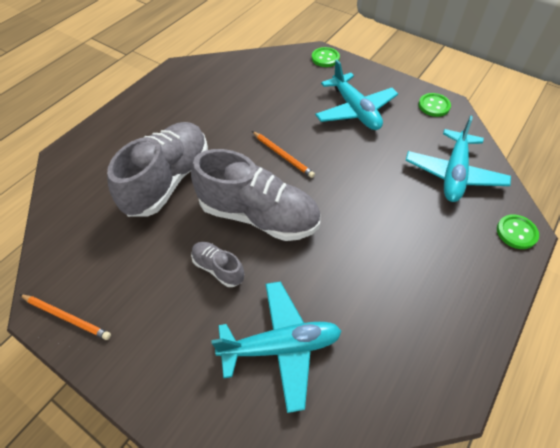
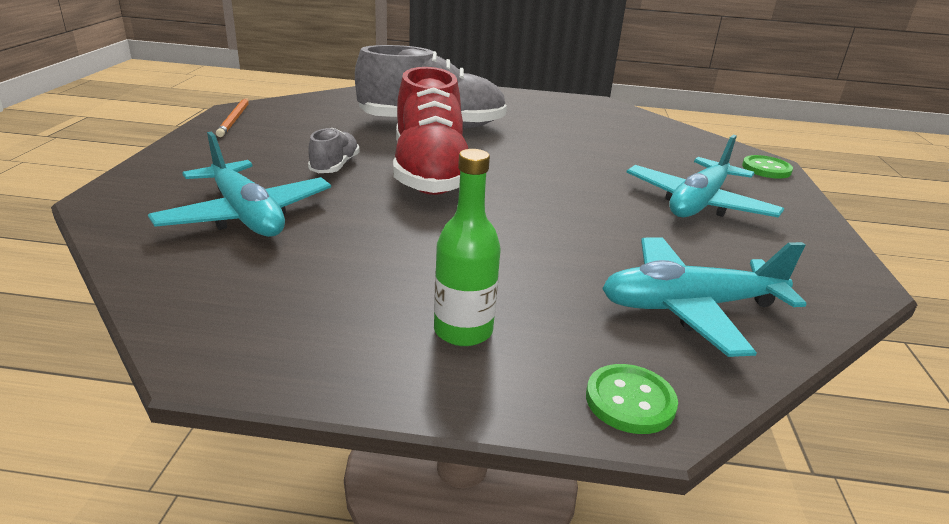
camera: 60 degrees right, 25 degrees down
grey shoe [191,149,320,241] -> red shoe [393,67,468,195]
orange pencil [252,131,315,178] -> none
green button [418,93,451,117] -> none
none -> green bottle [434,149,501,346]

